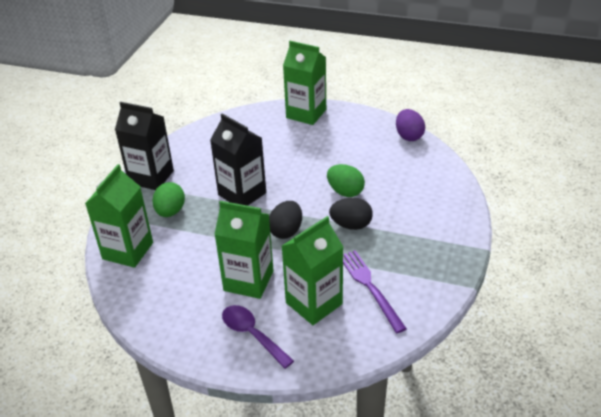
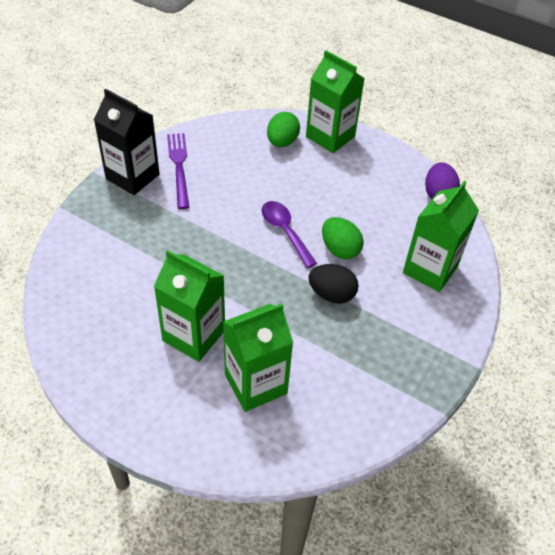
camera: 10 degrees right, 10 degrees up
green carton [85,164,153,268] -> green carton moved to [403,181,479,292]
green egg [152,182,185,217] -> green egg moved to [267,112,300,147]
black carton [210,113,266,206] -> none
purple spoon [222,305,294,369] -> purple spoon moved to [262,201,317,268]
black egg [269,201,302,239] -> none
purple fork [343,250,407,333] -> purple fork moved to [167,133,189,209]

